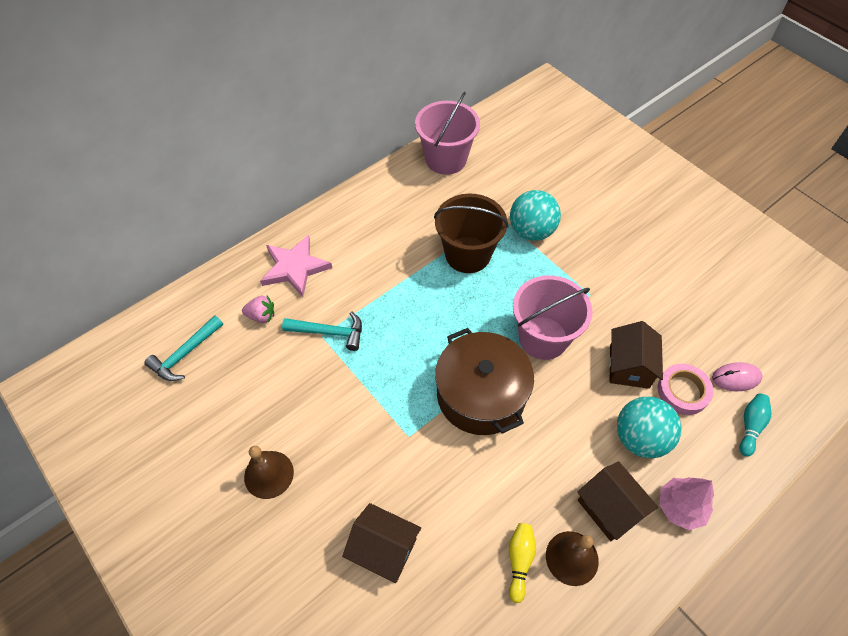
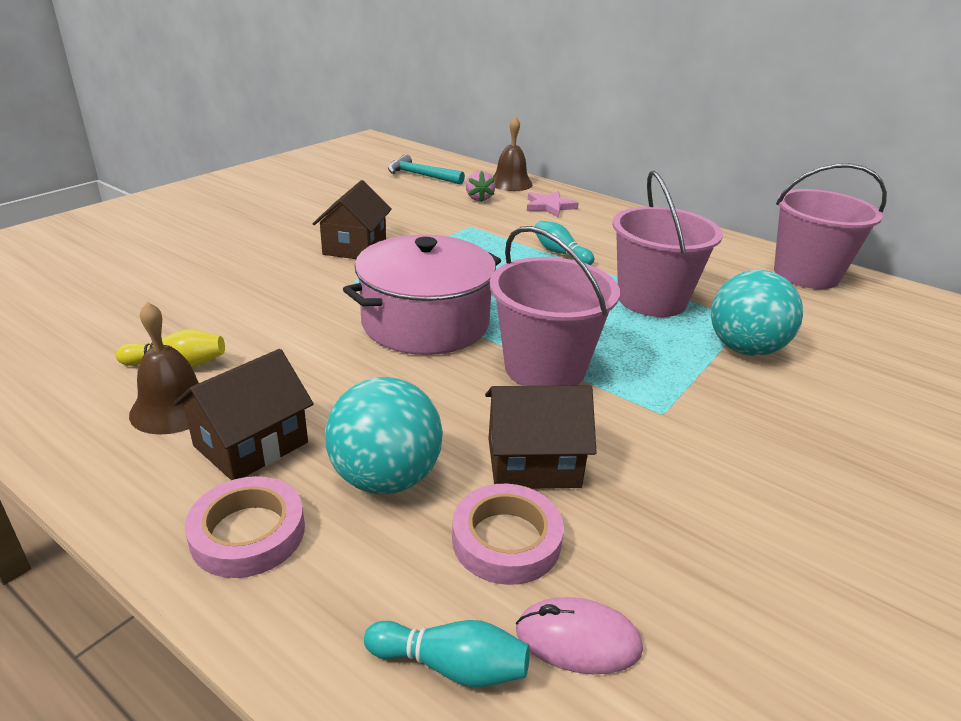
camera: 75 degrees right, 25 degrees down
brown bell [244,446,294,499] -> brown bell moved to [493,116,533,191]
pink star [260,235,332,297] -> pink star [527,191,579,218], size x0.65
turquoise hammer [282,311,362,351] -> none
brown house [342,503,421,583] -> brown house moved to [313,180,392,259]
brown bucket [434,193,508,273] -> pink bucket [612,171,723,317]
brown pot [435,328,534,435] -> pink pot [343,235,501,355]
pink tree [659,477,714,530] -> pink tape [185,476,305,578]
pink mouse [712,362,763,391] -> pink mouse turned 60 degrees counterclockwise [516,597,643,674]
none -> turquoise bowling pin [534,221,594,265]

